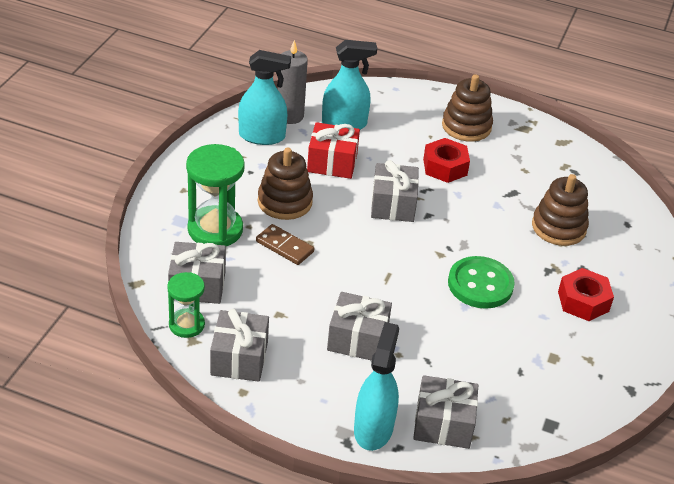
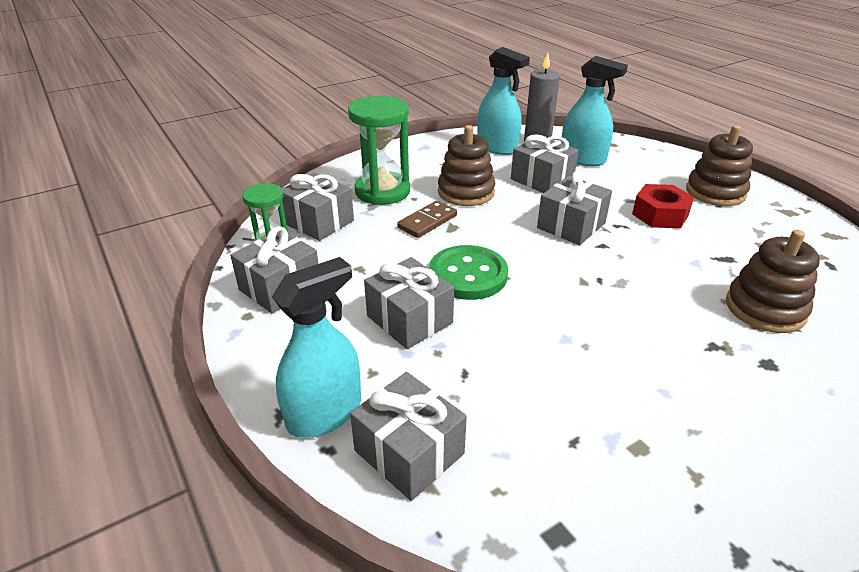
camera: 40 degrees right, 5 degrees down
brown domino [256,224,314,265] -> brown domino turned 60 degrees clockwise [397,201,457,238]
red gift [307,122,360,179] -> grey gift [511,134,579,193]
green button [448,256,515,309] -> green button moved to [429,245,508,300]
red nut [558,268,614,321] -> none

